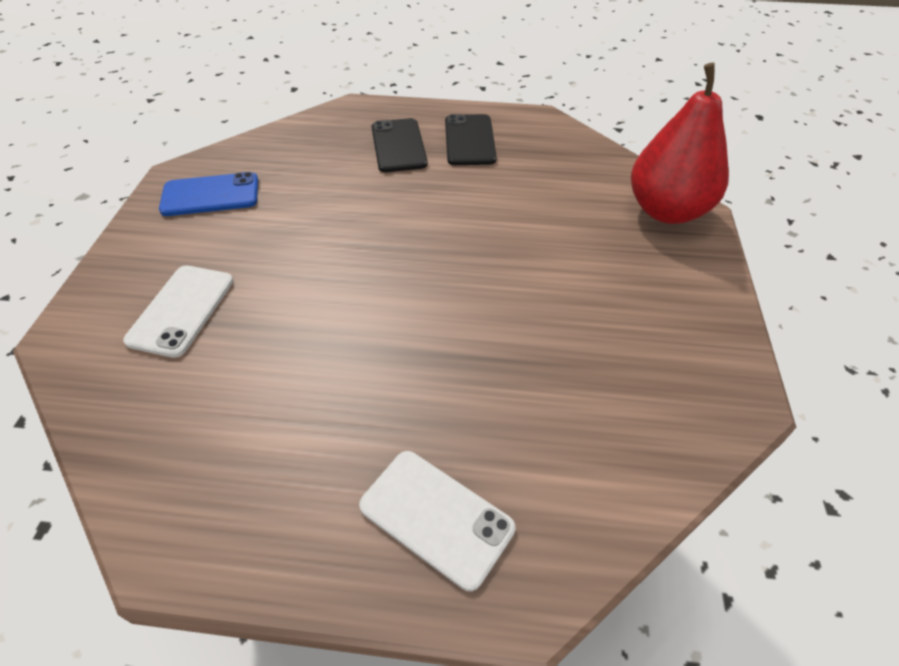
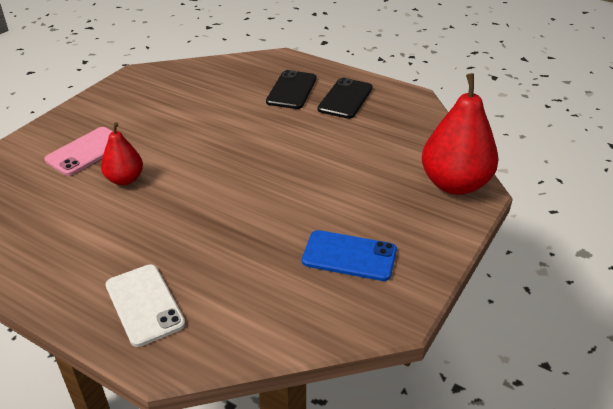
camera: 25 degrees right, 10 degrees down
white phone [123,266,233,358] -> pink phone [45,127,126,176]
blue phone [159,172,258,216] -> blue phone moved to [302,230,397,281]
none -> red pear [101,122,143,185]

